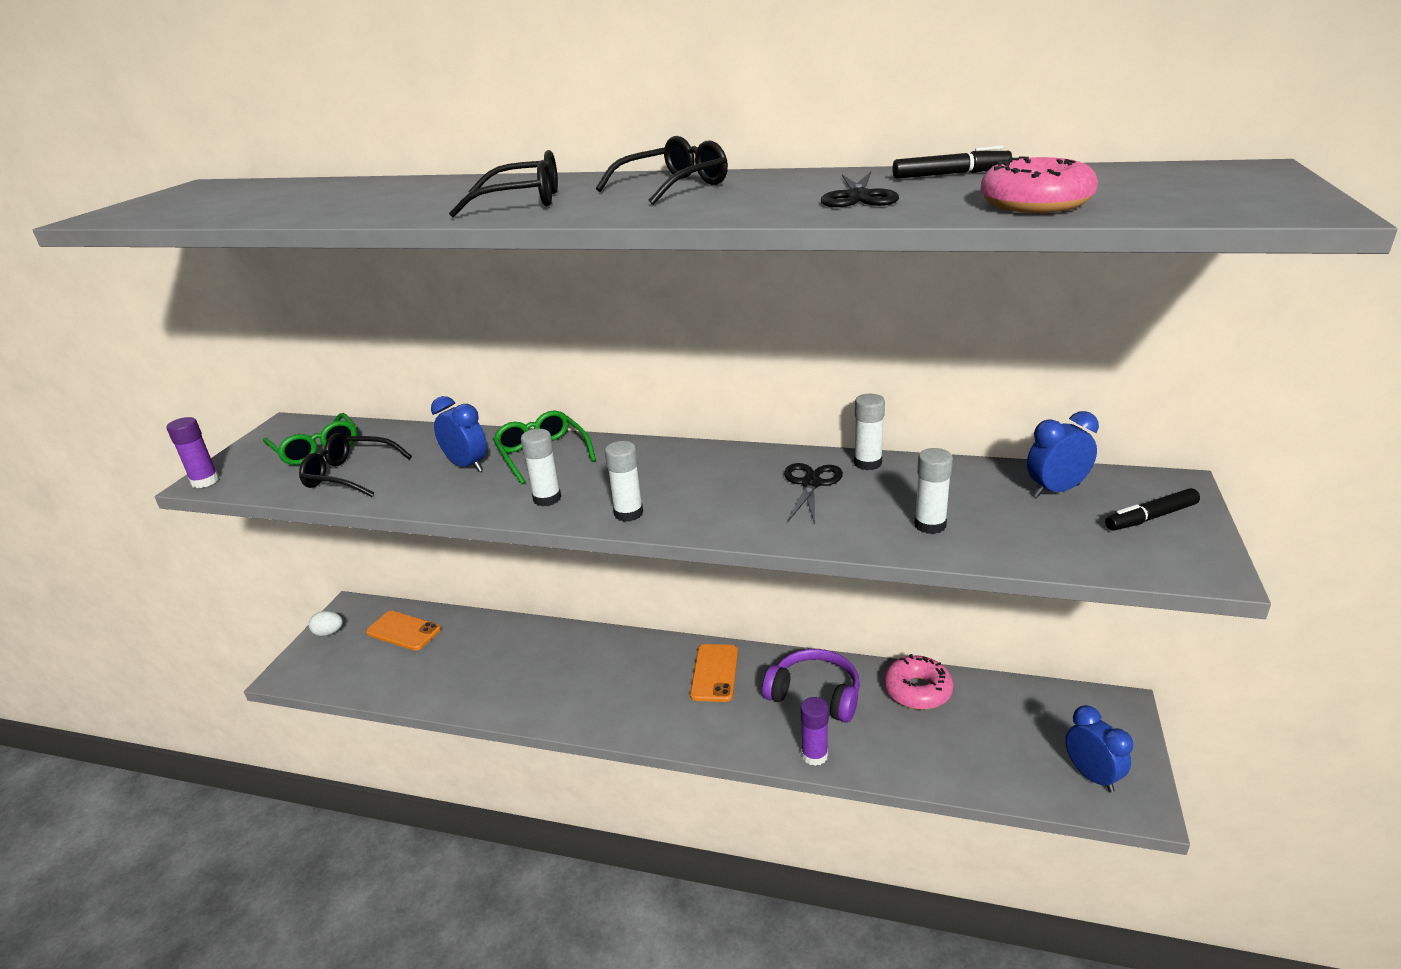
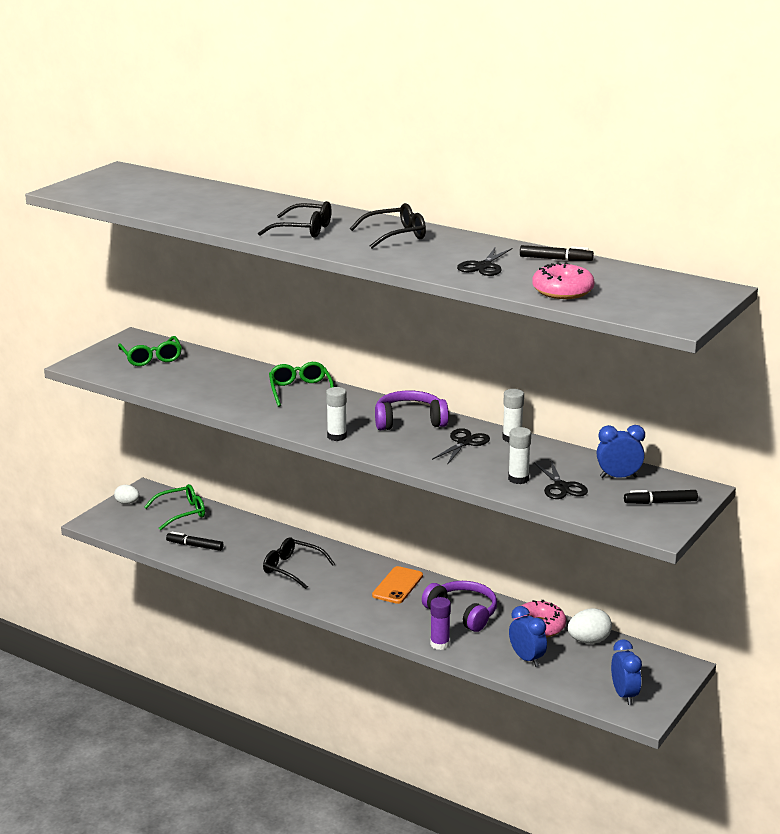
camera: 15 degrees right, 5 degrees down
purple glue stick [166,417,219,488] -> none
black glasses [299,433,412,497] -> black glasses moved to [263,537,335,589]
orange phone [366,611,441,651] -> green glasses [144,484,205,530]
blue clock [431,396,487,472] -> blue clock moved to [509,606,547,667]
white glue stick [521,429,561,506] -> none
none -> black marker [166,531,224,551]
none -> purple headphones [375,391,449,430]
none -> black scissors [534,461,588,499]
none -> white egg [568,608,612,644]

